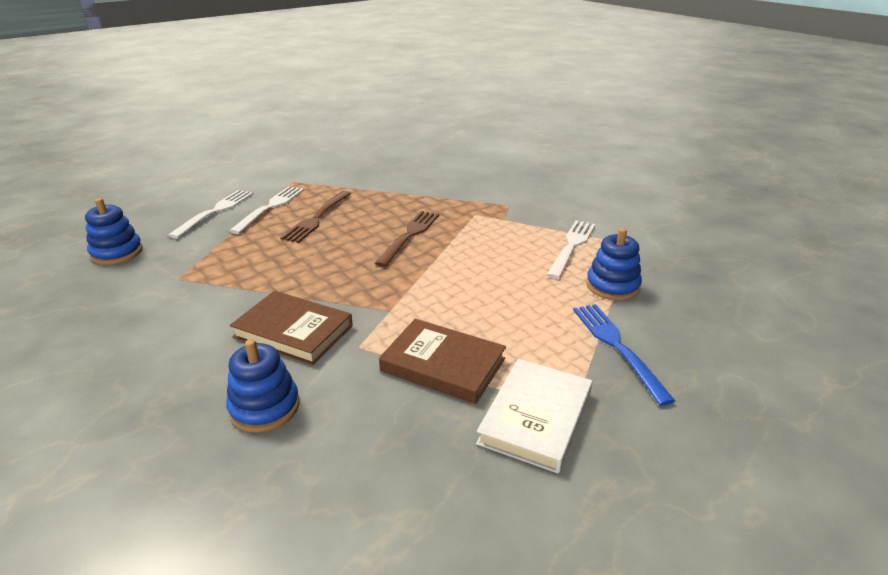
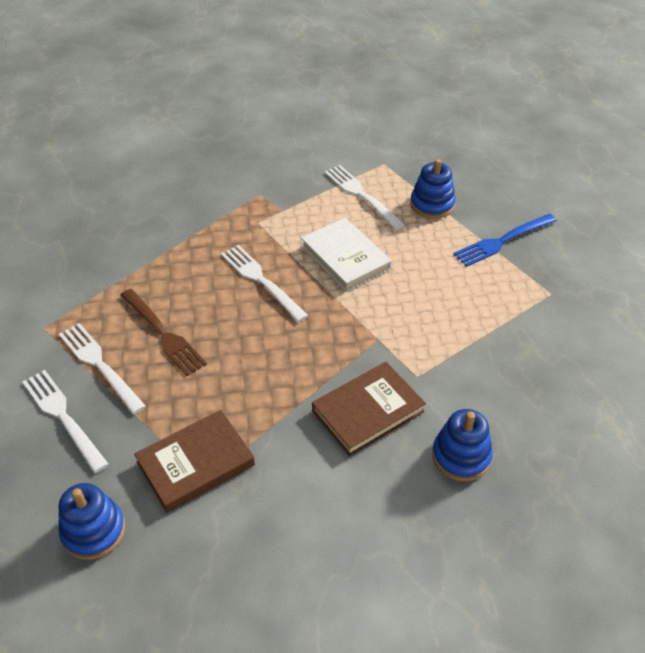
camera: 60 degrees left, 15 degrees up
brown fork [374,211,439,267] -> white fork [221,245,308,322]
brown book [379,319,506,404] -> brown book moved to [134,410,255,513]
white book [476,359,592,473] -> white book moved to [301,218,392,292]
blue fork [573,304,675,406] -> blue fork turned 45 degrees counterclockwise [453,214,557,267]

